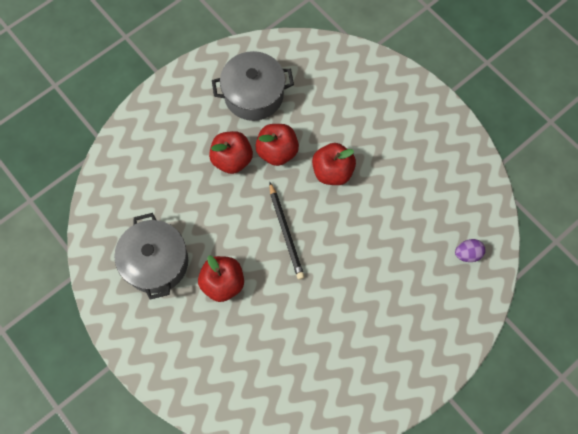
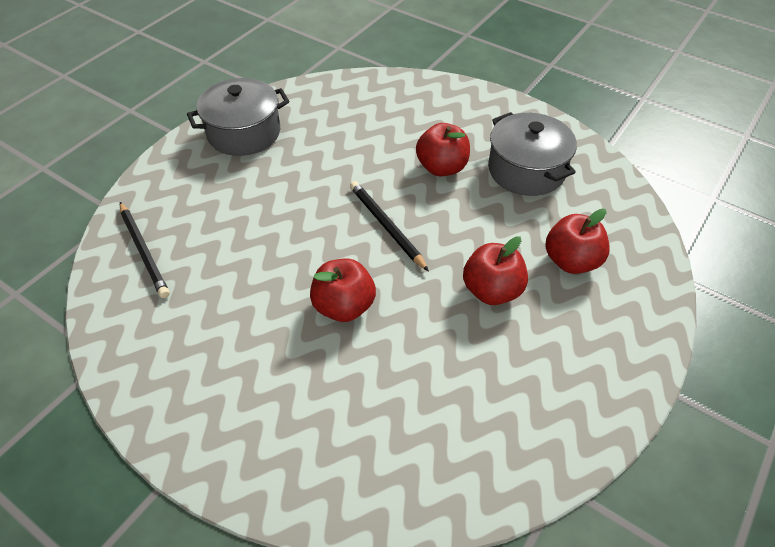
camera: 165 degrees right, 20 degrees down
grey pot [212,51,294,121] -> grey pot moved to [187,78,289,156]
red apple [255,124,299,166] -> red apple moved to [545,209,610,274]
purple egg [455,239,485,262] -> black pencil [120,202,170,298]

